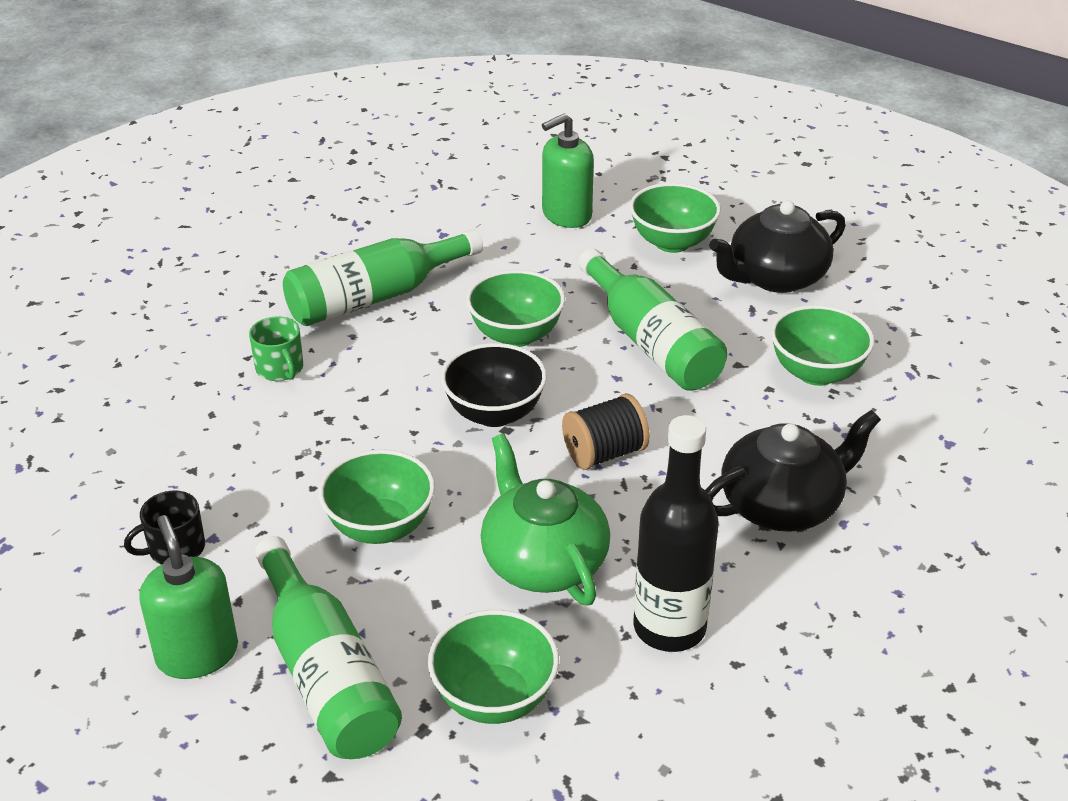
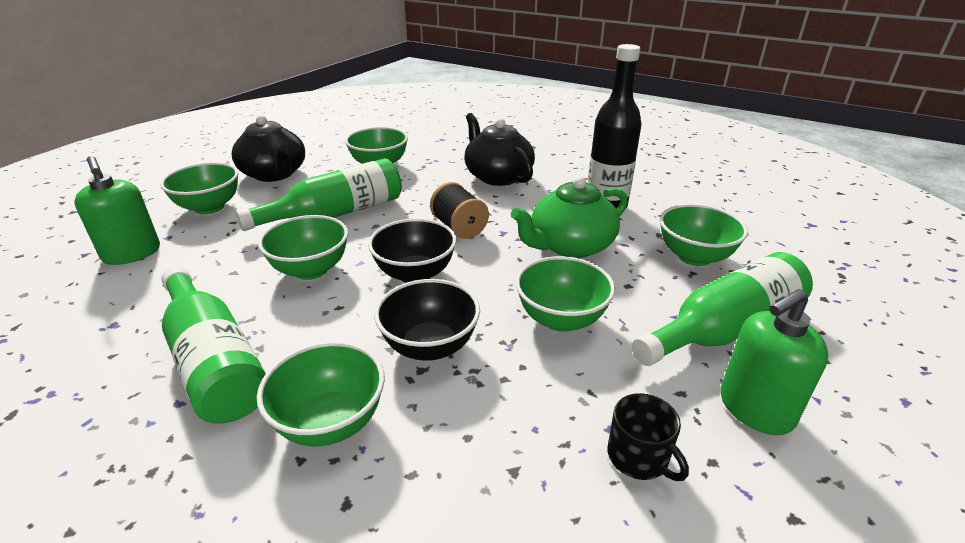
camera: 95 degrees left, 5 degrees down
green mug [249,316,303,381] -> green bowl [257,342,385,446]
none -> black bowl [374,279,480,361]

